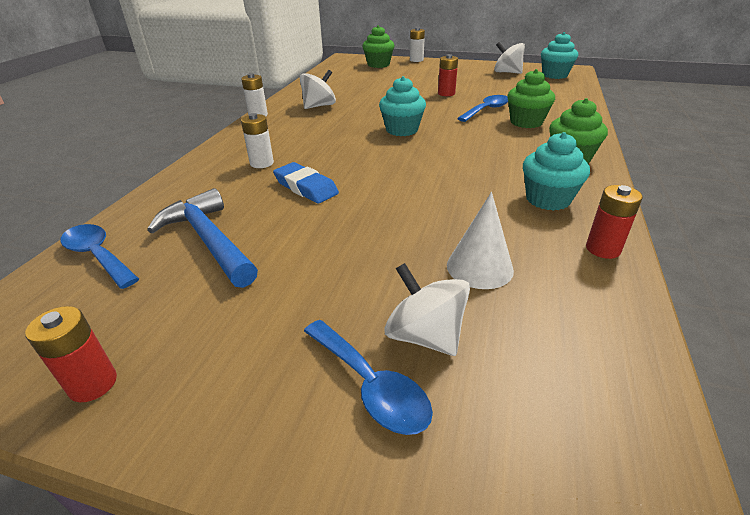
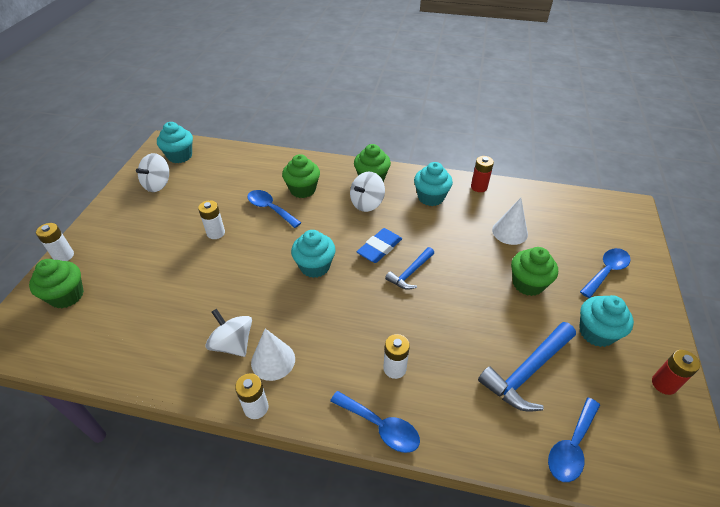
camera: 95 degrees left, 10 degrees up
blue eraser [273,162,339,203] -> blue eraser moved to [357,228,402,263]
white spinning top [384,263,470,356] -> white spinning top moved to [350,172,385,212]
red battery [438,54,458,96] -> white battery [198,200,225,239]
none -> white cone [251,328,295,381]
none -> blue spoon [330,391,420,453]
none -> blue hammer [385,247,434,290]
none -> green cupcake [511,247,558,296]
none -> turquoise cupcake [579,295,634,347]

